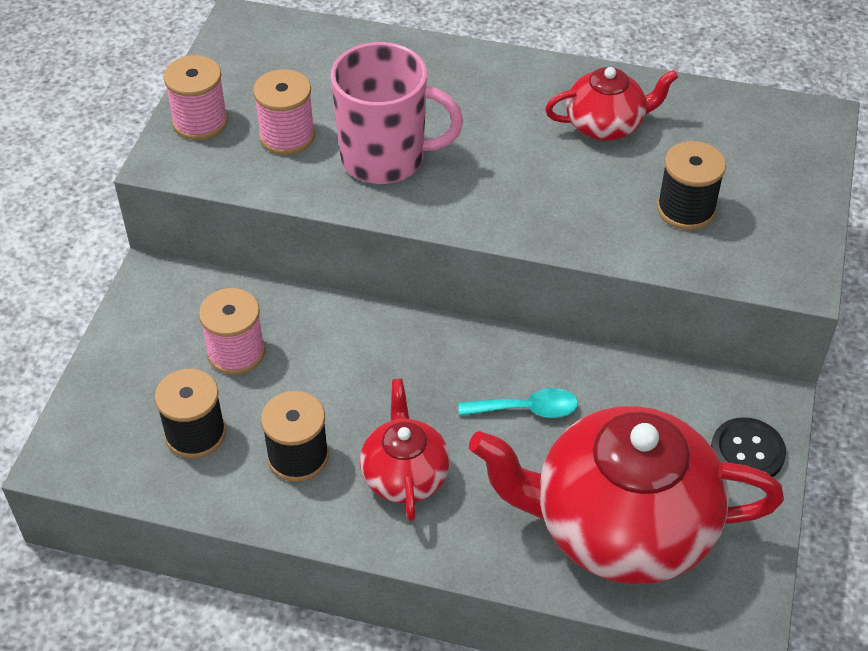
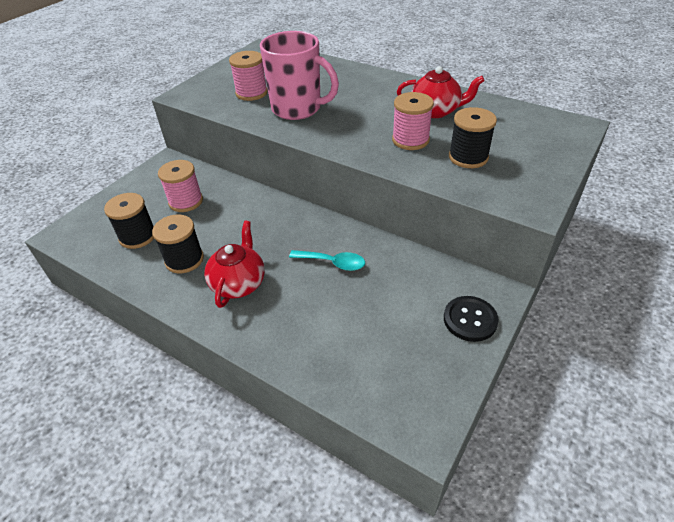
camera: 20 degrees right, 5 degrees down
pink spool [163,55,228,140] -> pink spool moved to [392,92,434,150]
red teapot [469,406,784,584] -> none

